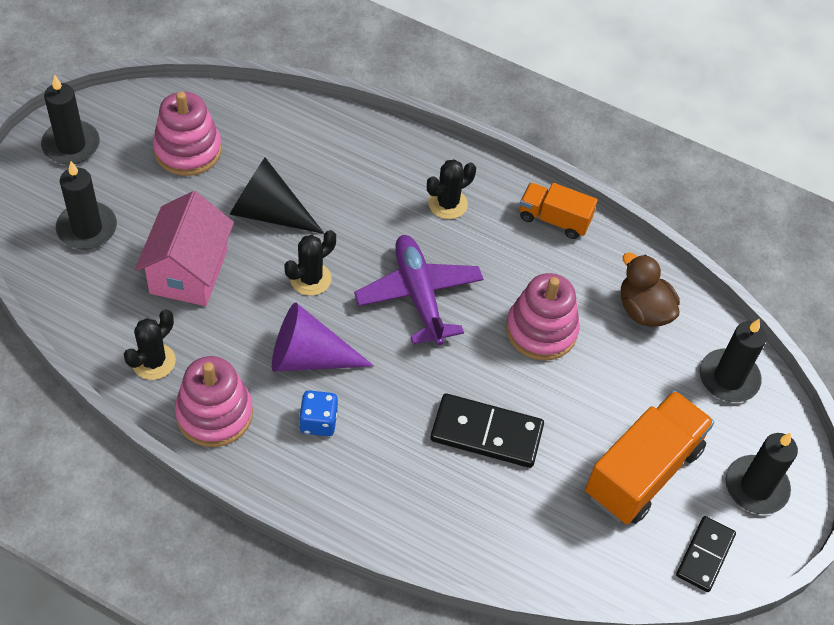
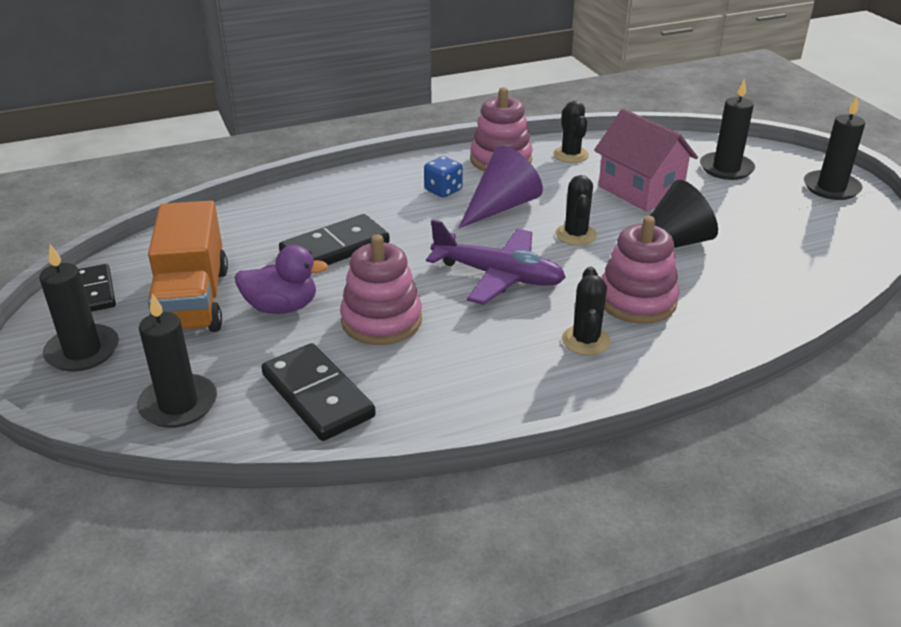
camera: 135 degrees right, 20 degrees down
pink stacking toy [153,92,222,176] -> pink stacking toy moved to [601,216,679,324]
orange truck [520,183,598,239] -> none
brown duck [621,253,680,327] -> black domino [261,343,376,441]
none -> purple duck [235,245,328,314]

